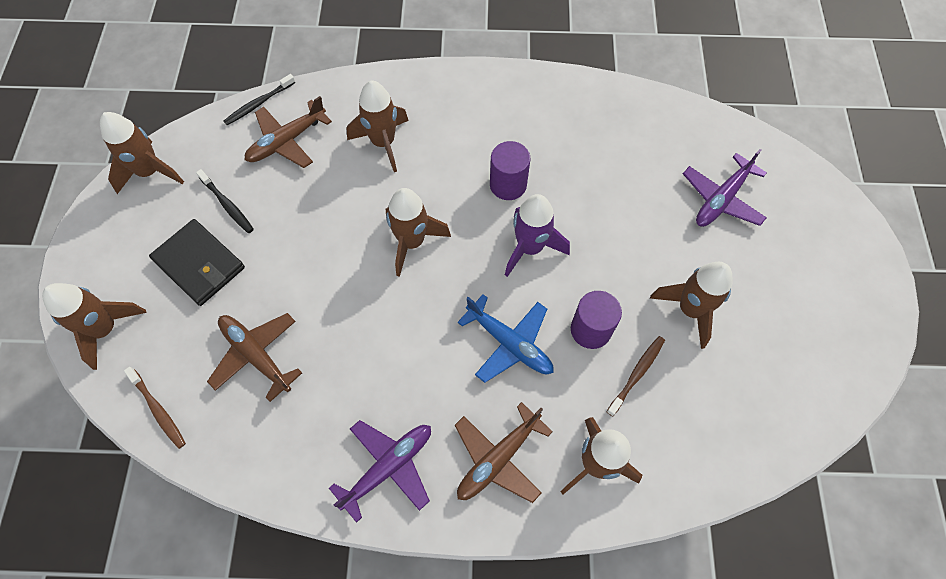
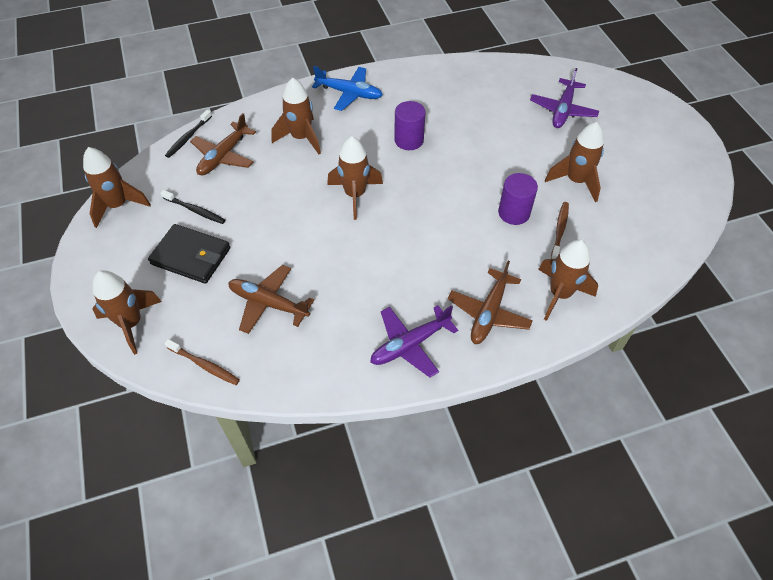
camera: 20 degrees left, 10 degrees down
purple plane [329,420,431,523] -> purple plane turned 150 degrees counterclockwise [370,305,458,378]
blue plane [458,294,554,383] -> blue plane moved to [312,66,383,111]
purple rocket [505,194,570,277] -> none

